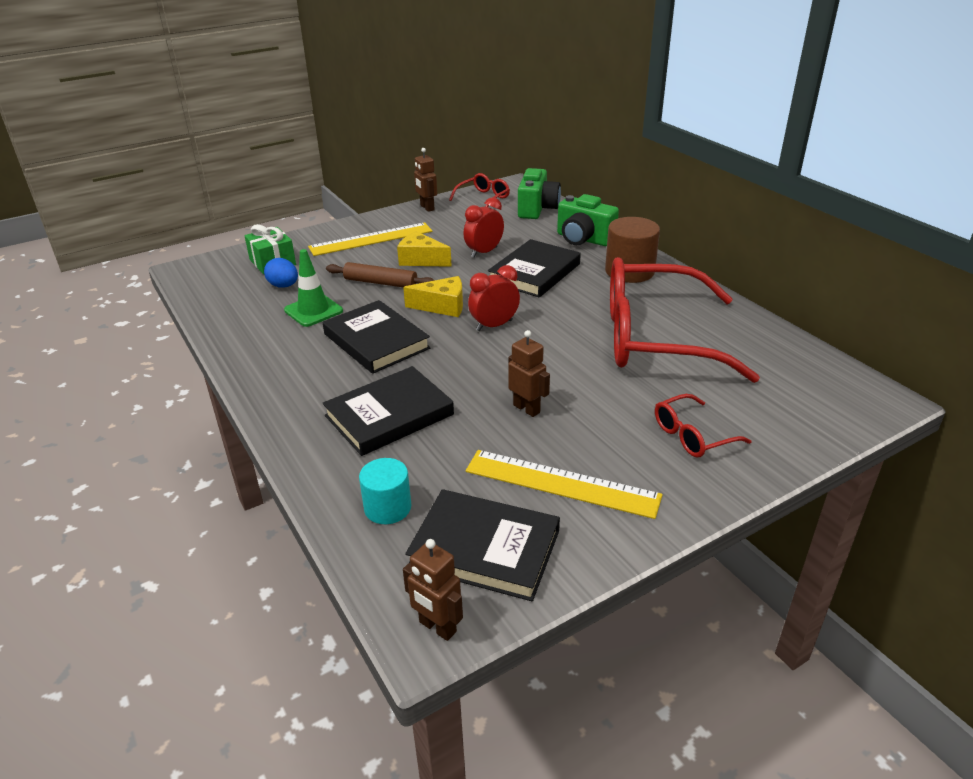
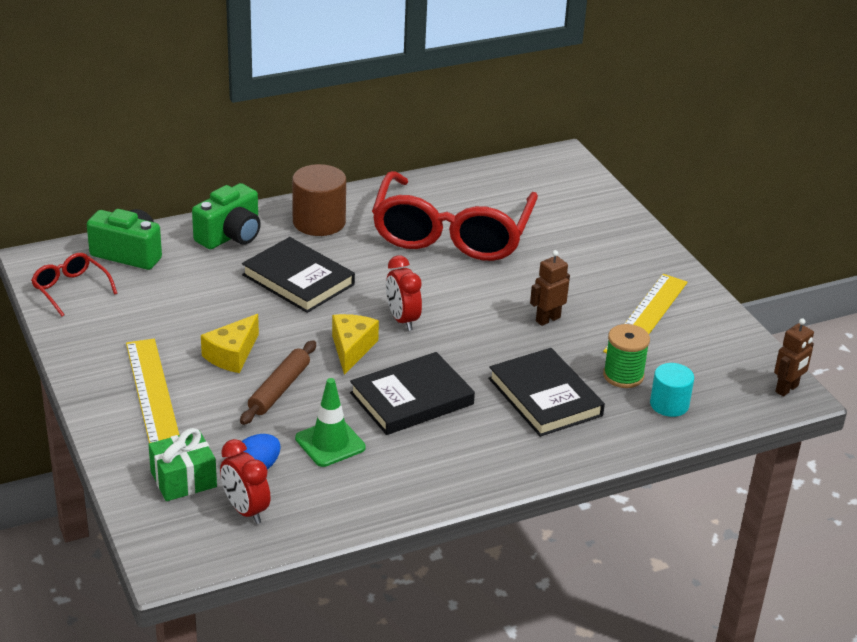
camera: 85 degrees left, 0 degrees up
black book [405,489,560,601] -> none
brown robot [414,148,437,212] -> none
red clock [463,197,504,258] -> red clock moved to [220,439,271,524]
red glasses [655,394,752,458] -> none
none -> green spool [603,324,650,388]

